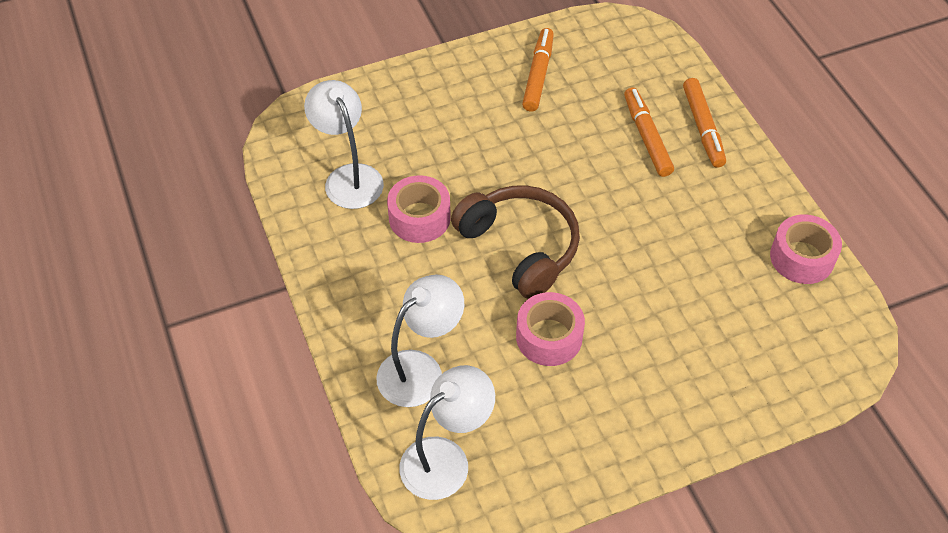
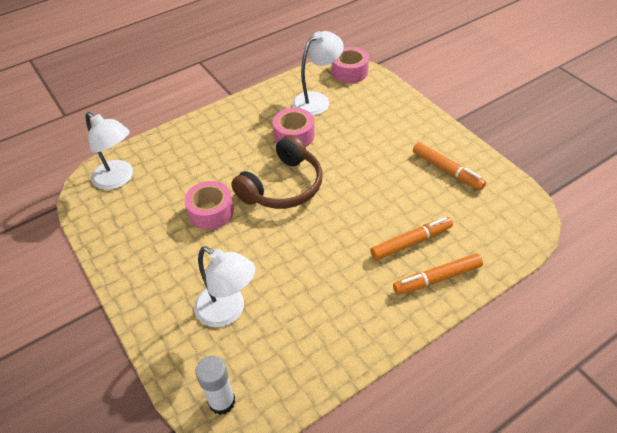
camera: 80 degrees right, 5 degrees down
white lamp [376,275,464,407] -> white lamp moved to [194,246,255,327]
orange marker [522,28,554,112] -> orange marker turned 45 degrees clockwise [413,142,486,190]
pink tape [770,214,842,284] -> pink tape moved to [332,47,369,83]
none -> white glue stick [195,356,235,415]

